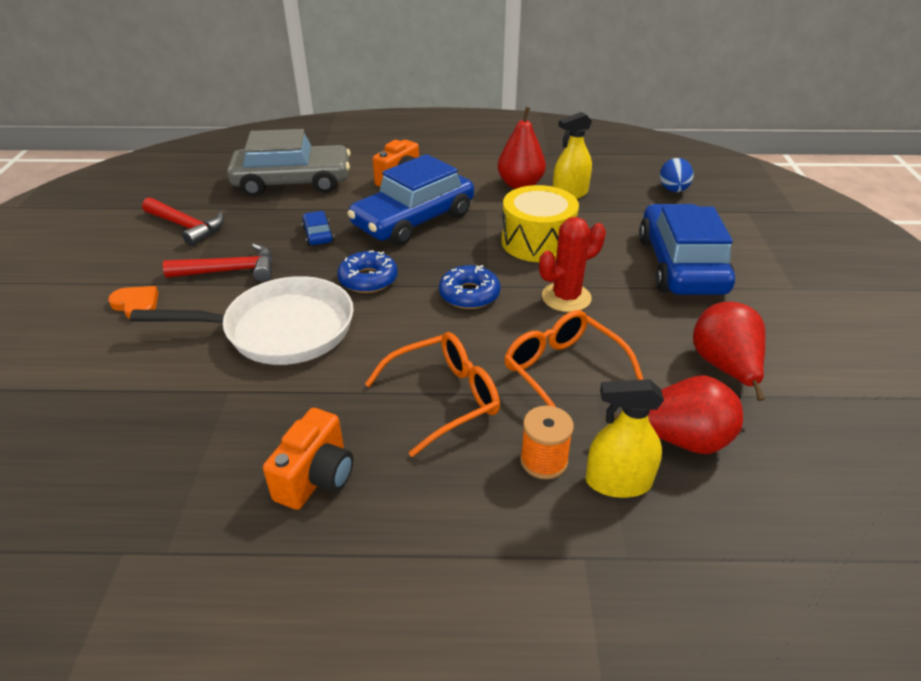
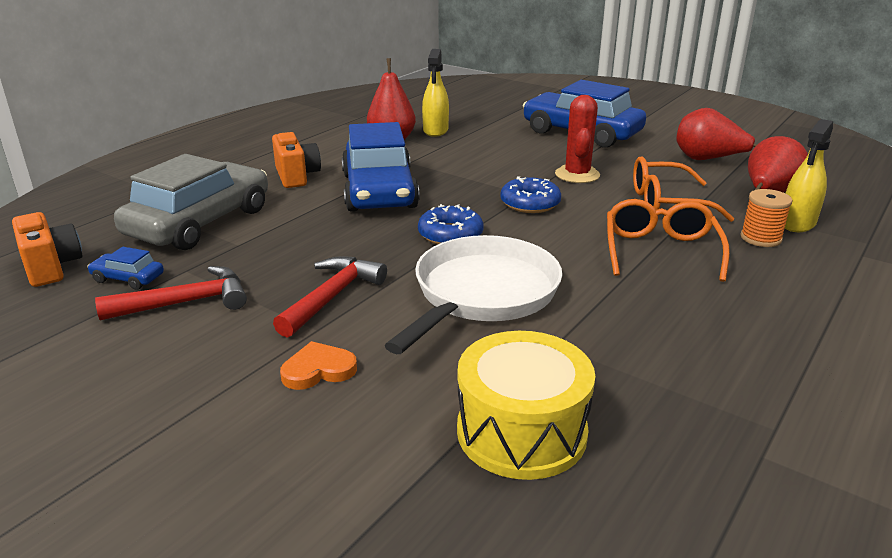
camera: 55 degrees left, 10 degrees down
orange camera [263,408,353,510] -> orange camera moved to [12,212,83,287]
blue car [302,211,334,246] -> blue car moved to [87,247,164,290]
yellow drum [501,185,579,262] -> yellow drum moved to [457,331,595,480]
blue egg [660,158,694,192] -> none

